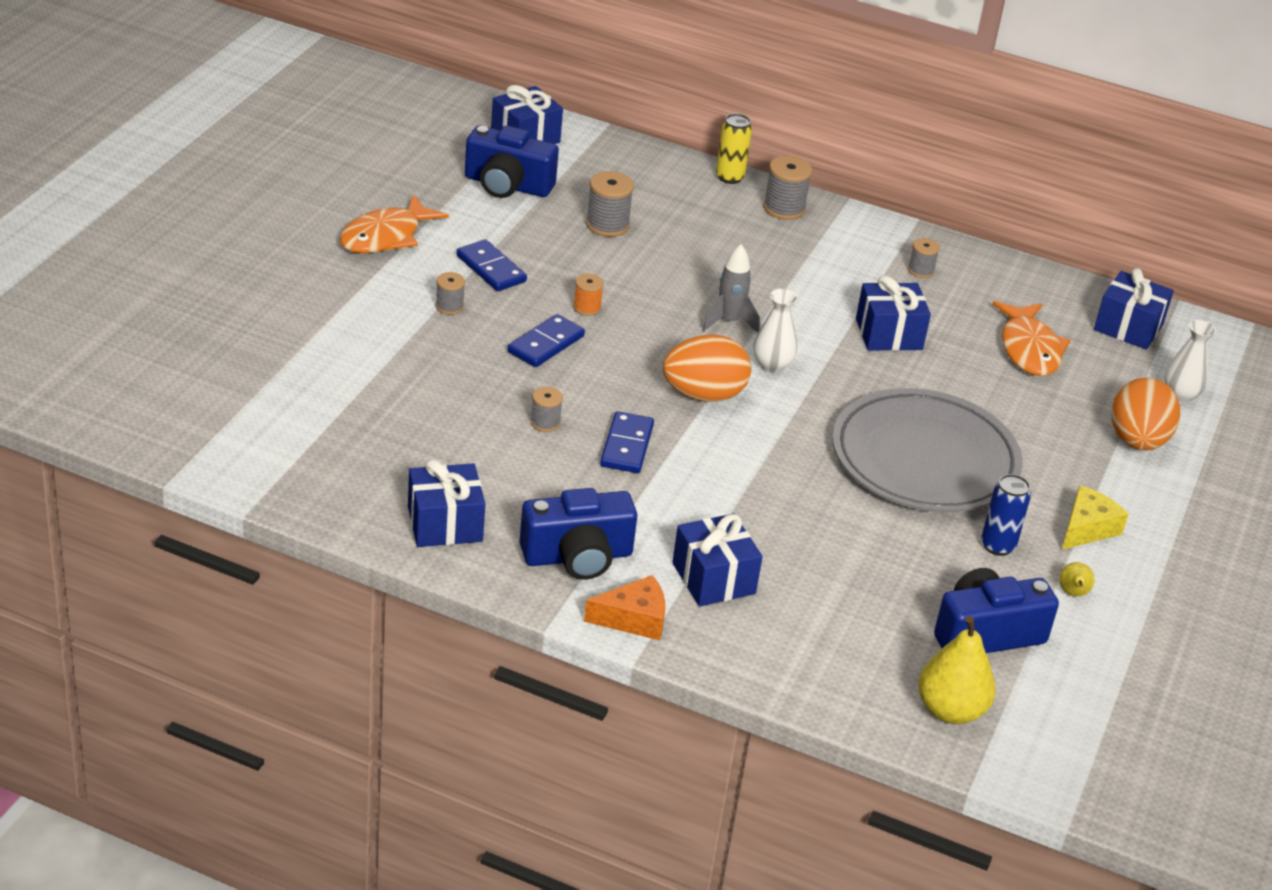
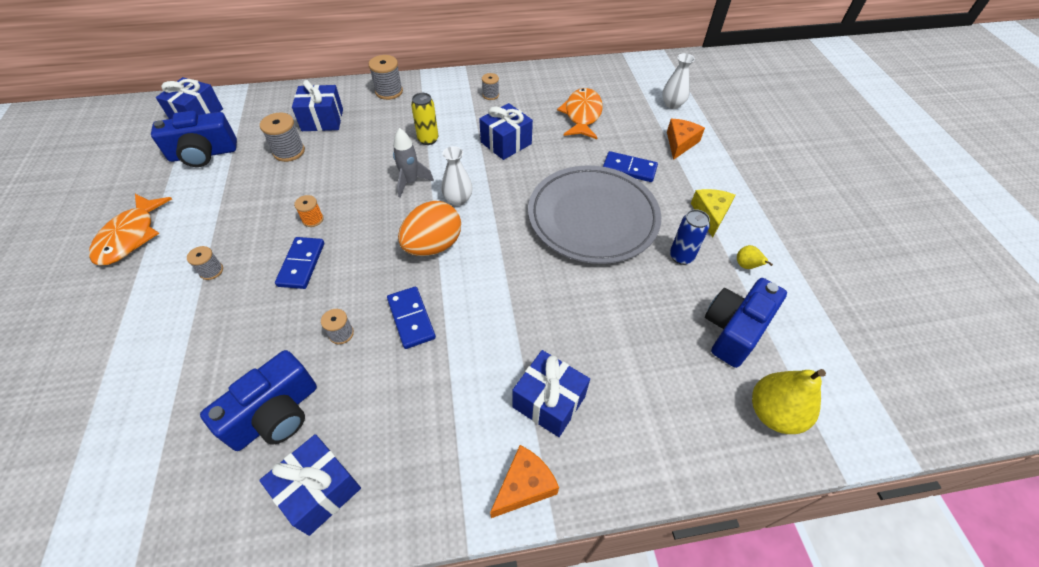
camera: 30 degrees left, 15 degrees up
blue domino [456,239,527,291] -> blue domino moved to [603,151,658,182]
blue camera [519,488,637,580] -> blue camera moved to [200,350,317,451]
yellow can [716,114,752,184] -> yellow can moved to [411,93,438,145]
orange fish [992,301,1070,376] -> orange fish turned 135 degrees counterclockwise [557,88,603,139]
blue gift [1094,268,1174,350] -> blue gift moved to [292,80,343,131]
orange egg [1111,378,1180,451] -> orange cheese [667,119,705,160]

